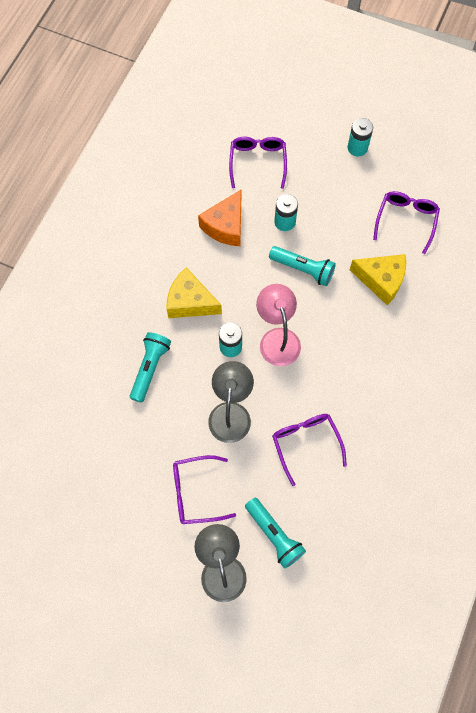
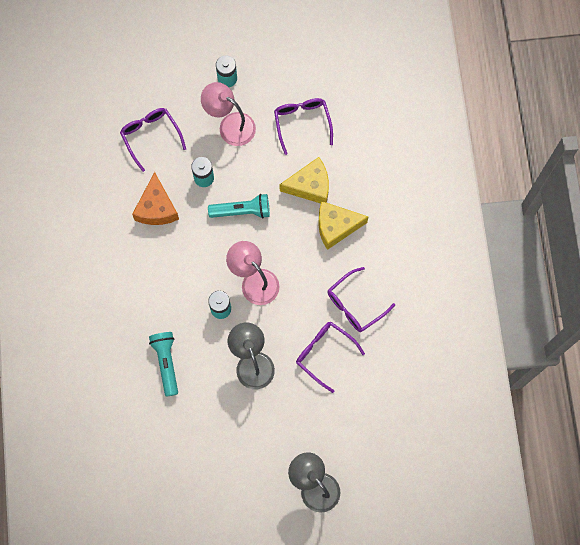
camera: 30 degrees left, 5 degrees up
yellow cheese [166,267,222,318] -> yellow cheese moved to [318,201,368,250]
purple glasses [173,455,236,524] -> purple glasses moved to [328,267,395,332]
turquoise flashlight [245,498,306,569] -> none
none -> pink lamp [201,82,256,146]

